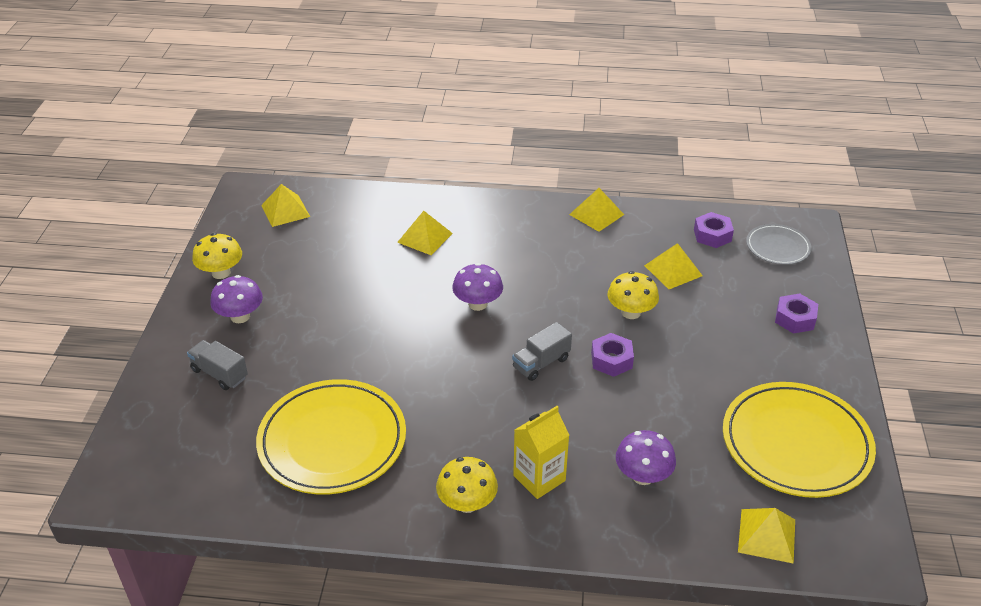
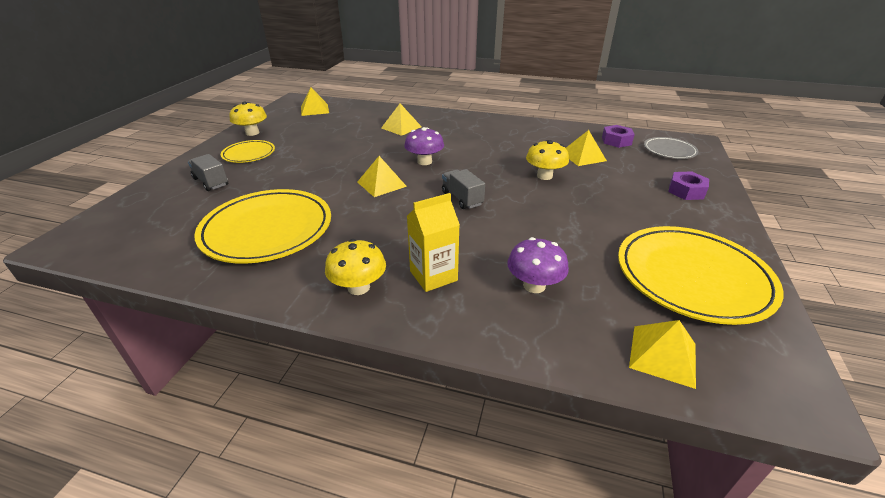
camera: 10 degrees right, 5 degrees down
purple mushroom [210,275,263,323] -> yellow plate [221,140,275,163]
grey truck [512,322,572,381] -> grey truck turned 90 degrees clockwise [442,169,485,209]
yellow pyramid [569,188,624,232] -> yellow pyramid moved to [357,156,407,197]
purple nut [591,333,634,377] -> none

